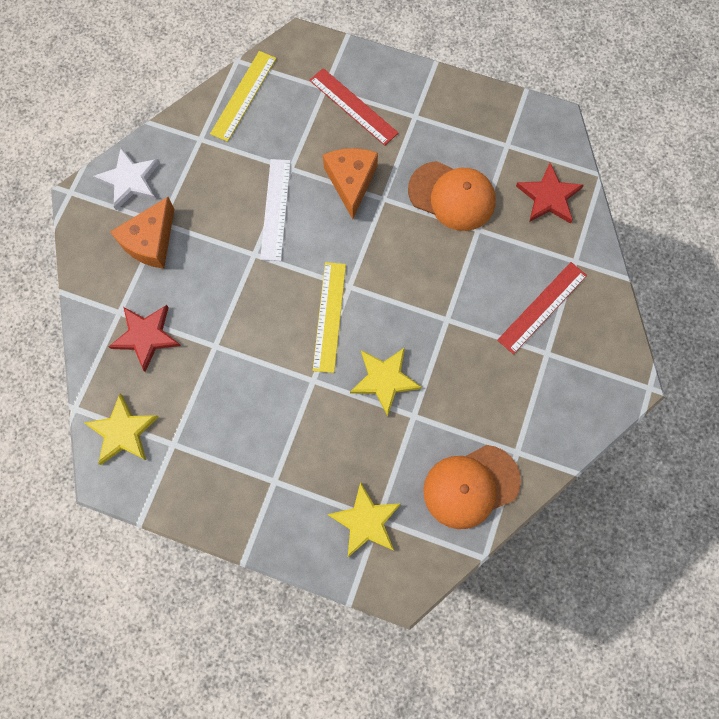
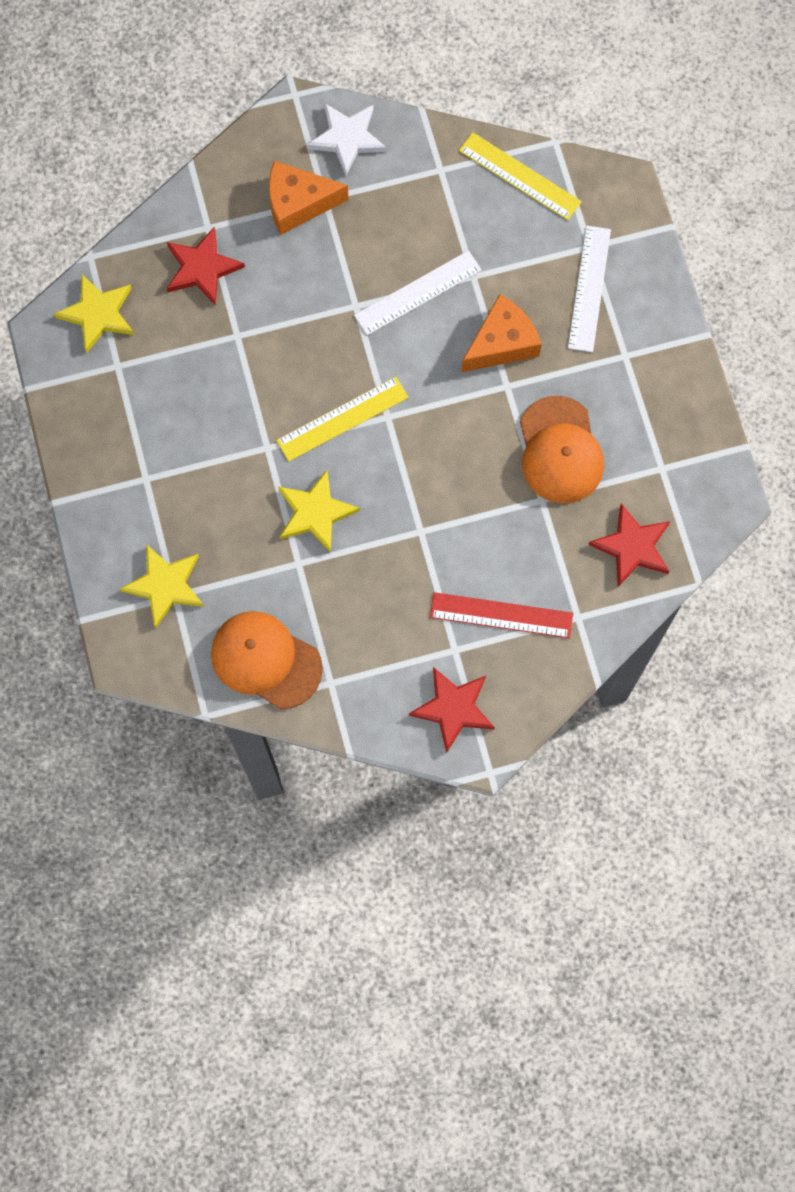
camera: 55 degrees right, 0 degrees up
yellow ruler [210,51,276,142] -> yellow ruler turned 45 degrees clockwise [459,132,582,220]
red ruler [309,68,399,146] -> white ruler [568,226,611,352]
none -> red star [409,667,495,753]

